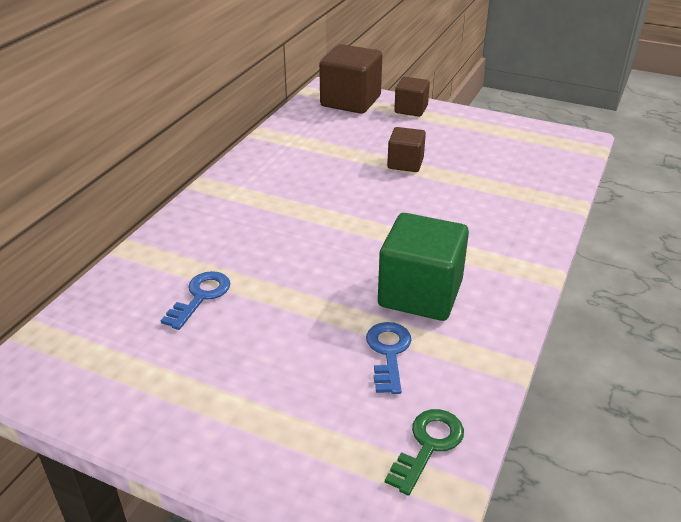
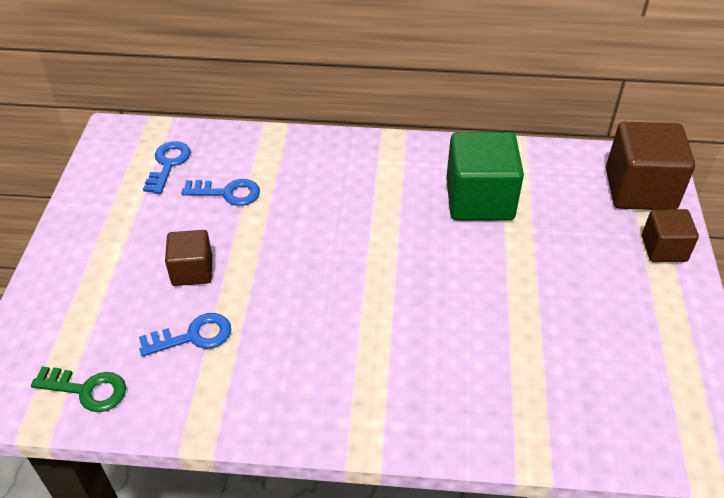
camera: 70 degrees right, 10 degrees up
green cube [378,213,469,321] -> green cube moved to [446,132,524,220]
brown cube [387,127,426,172] -> brown cube moved to [165,230,212,286]
none -> blue key [143,141,191,194]

